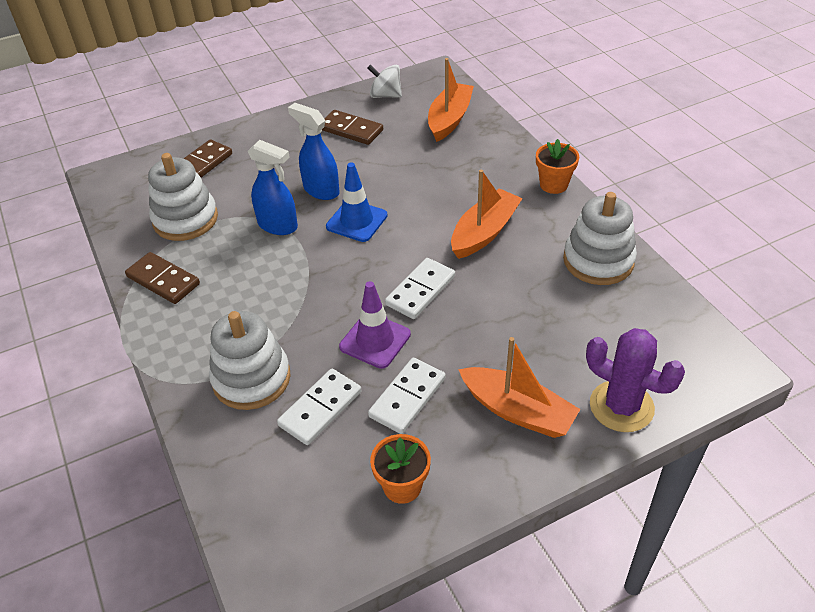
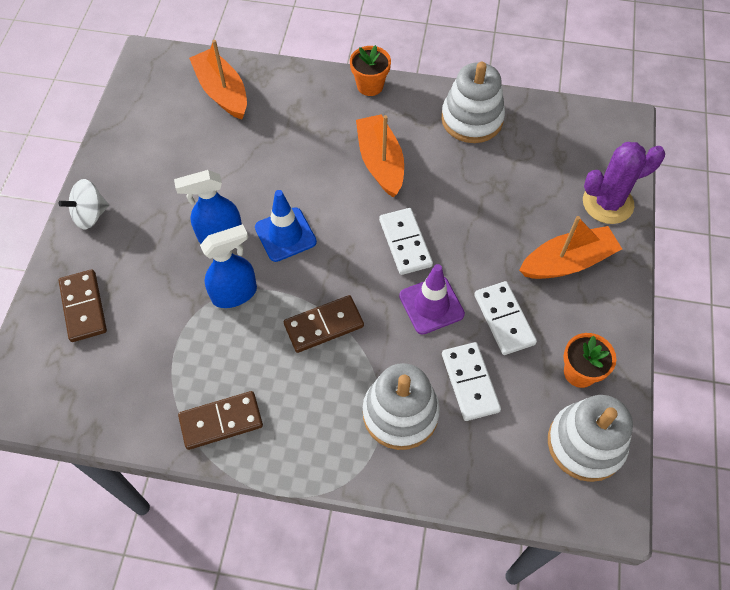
camera: 55 degrees left, 15 degrees up
white stacking toy [148,153,218,241] -> white stacking toy moved to [548,395,633,482]
brown domino [322,110,383,145] -> brown domino moved to [284,295,364,353]
white spinning top [368,65,402,98] -> white spinning top moved to [59,179,109,229]

